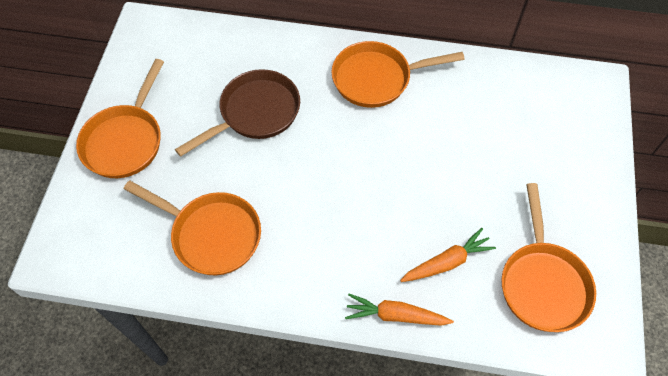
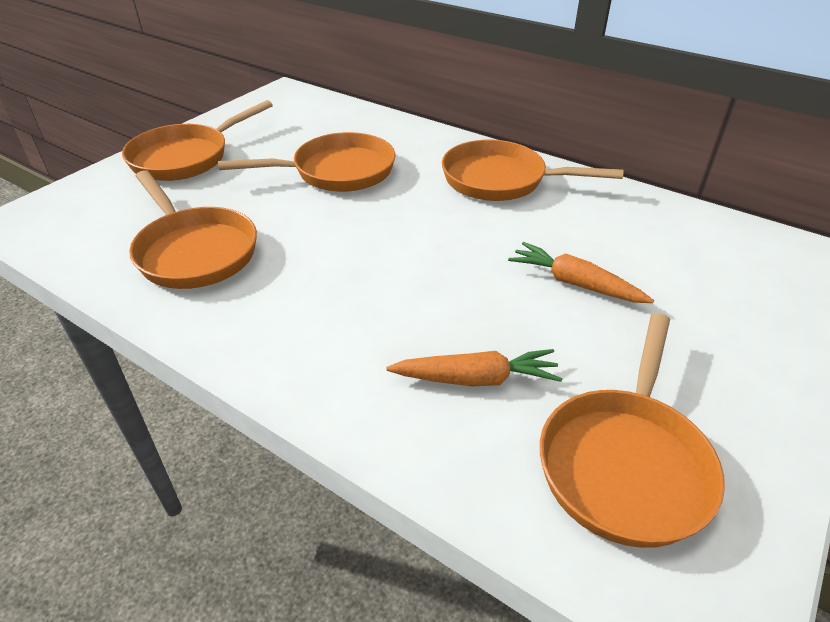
camera: 25 degrees right, 20 degrees down
brown pan [175,69,300,157] -> orange pan [218,132,395,192]
orange carrot [345,294,454,326] -> orange carrot moved to [508,242,654,303]

